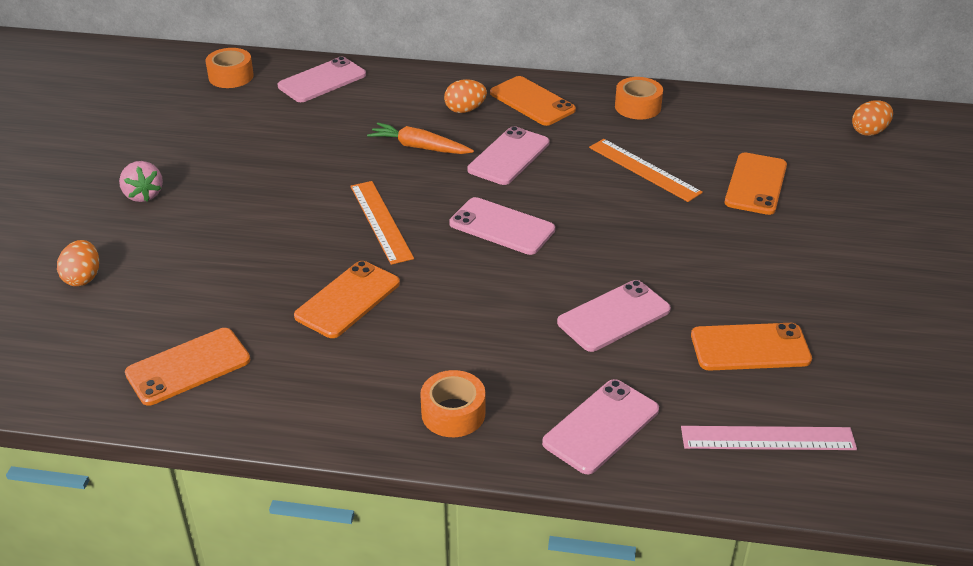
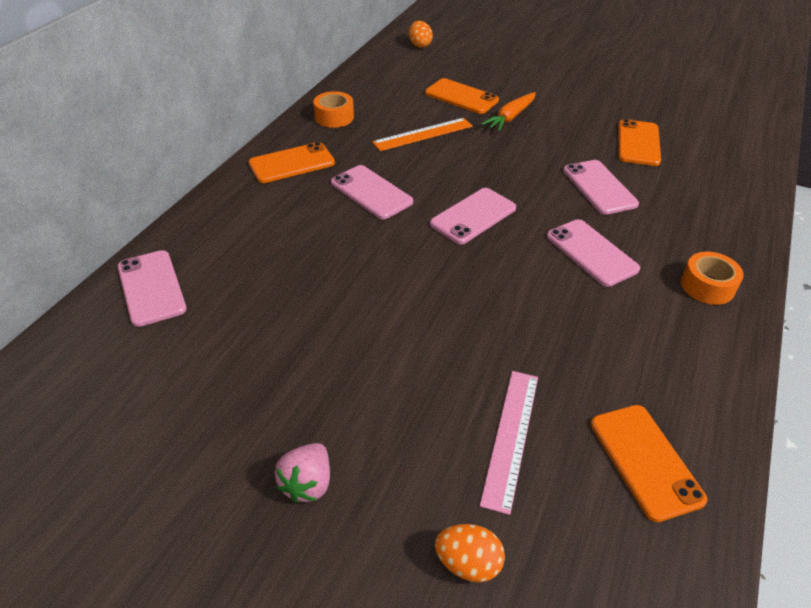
camera: 75 degrees left, 5 degrees up
pink strawberry [119,161,163,202] -> pink strawberry turned 120 degrees clockwise [275,443,330,503]
orange tape [206,48,254,88] -> none
orange phone [294,261,400,338] -> none
orange ruler [350,181,414,265] -> none
orange carrot [367,123,474,154] -> orange carrot moved to [481,92,536,131]
orange egg [444,79,487,113] -> none
pink phone [542,379,659,474] -> pink phone moved to [547,219,640,287]
pink ruler [681,426,857,450] -> pink ruler moved to [480,371,538,515]

